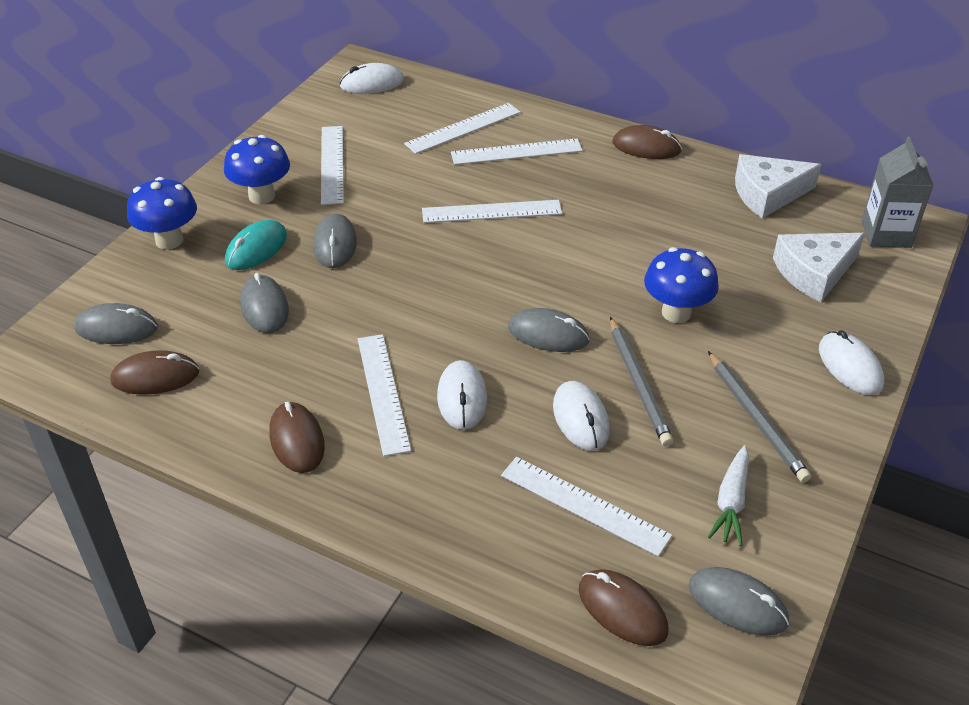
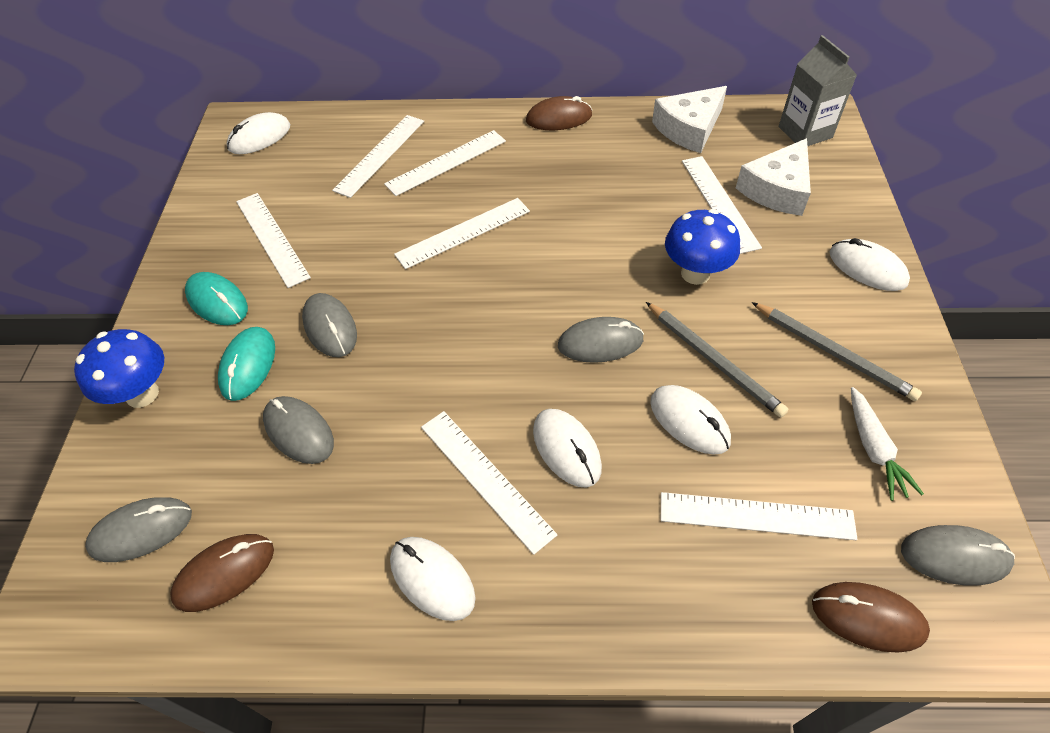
camera: 25 degrees left, 10 degrees up
blue mushroom [224,135,290,204] -> turquoise mouse [185,272,248,325]
brown mouse [269,402,325,473] -> white mouse [390,537,476,621]
none -> white ruler [682,156,762,254]

